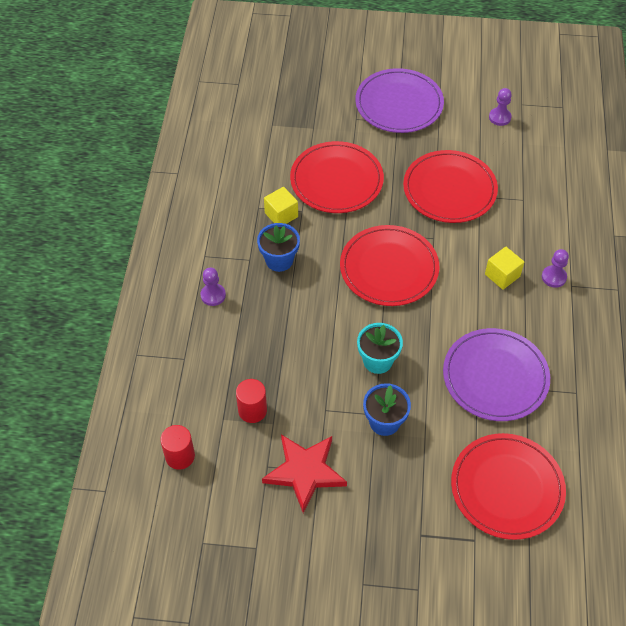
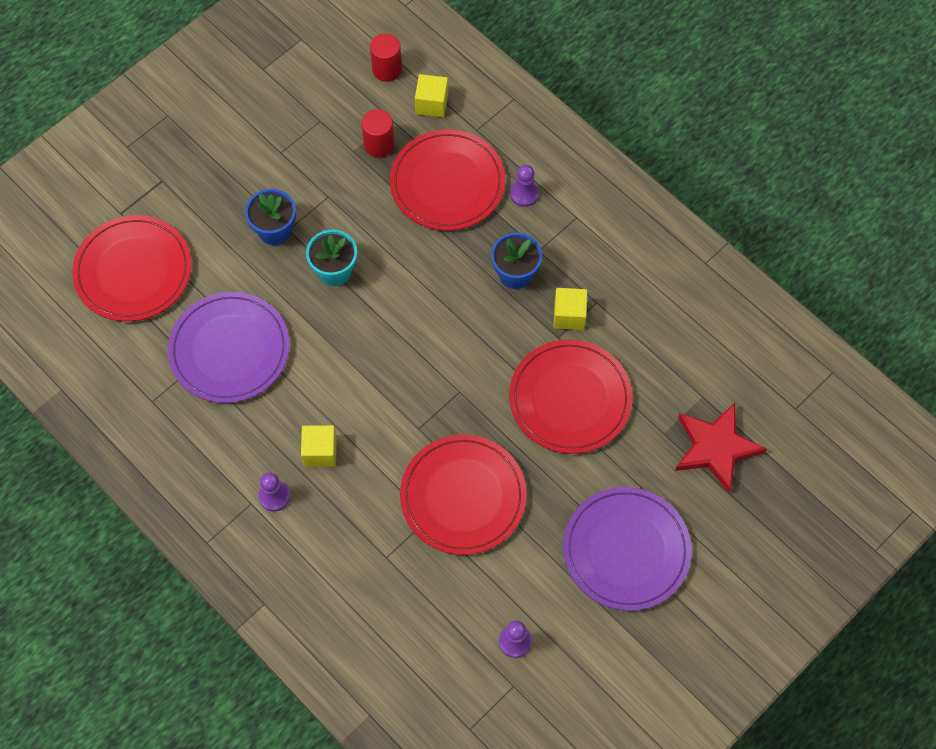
camera: 130 degrees right, 10 degrees up
red star [262,434,347,513] -> red star moved to [675,403,767,493]
red plate [340,225,439,306] -> red plate moved to [390,129,505,231]
none -> yellow cube [415,74,448,117]

